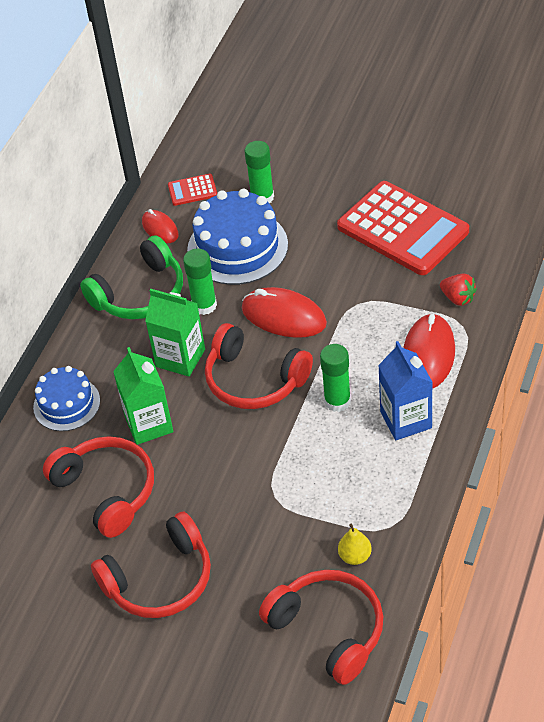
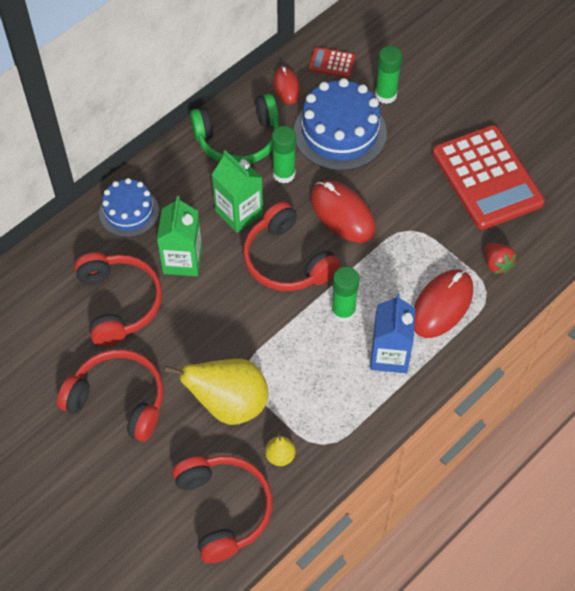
camera: 20 degrees right, 10 degrees up
red headphones [91,512,211,618] -> red headphones turned 150 degrees counterclockwise [57,349,164,442]
none -> yellow pear [164,359,268,425]

